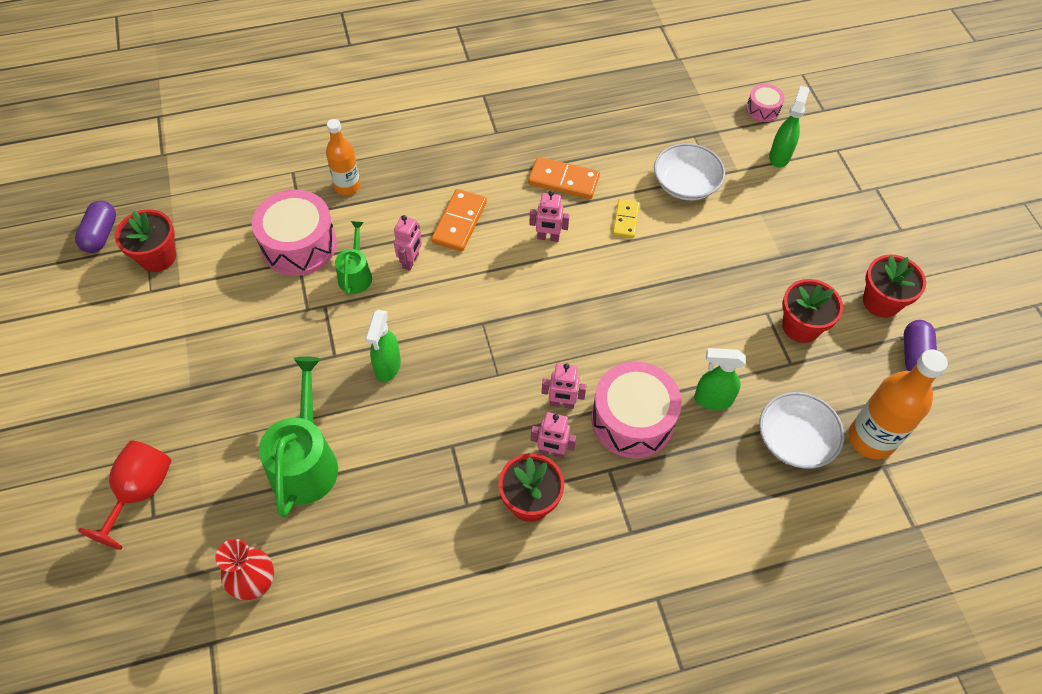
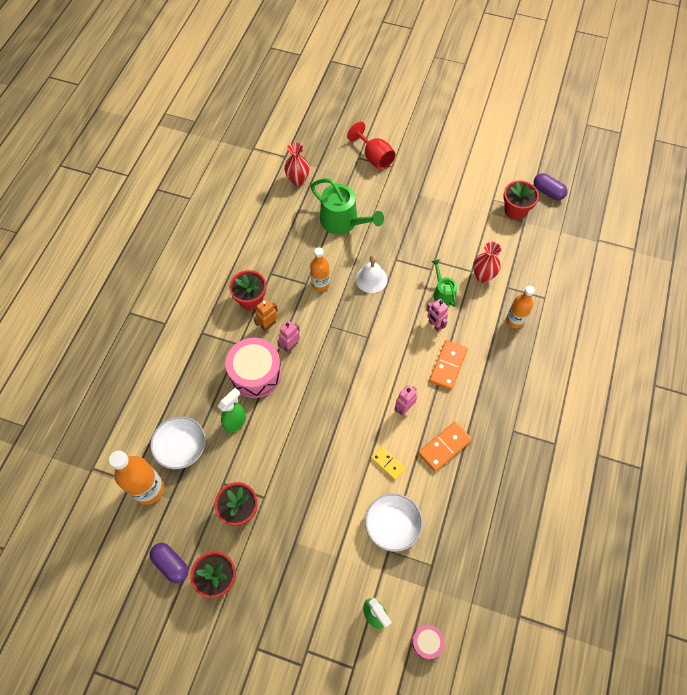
camera: 125 degrees right, 5 degrees up
pink drum [252,189,337,276] -> red vase [473,242,502,283]
green watering can [335,221,372,295] -> green watering can turned 150 degrees counterclockwise [432,259,457,307]
green spray bottle [365,310,401,382] -> white bell [356,255,387,293]
orange domino [431,189,487,252] -> orange domino turned 60 degrees clockwise [429,340,468,390]
pink robot [531,412,576,458] -> orange robot [254,299,278,331]
none -> orange bottle [310,247,330,292]

